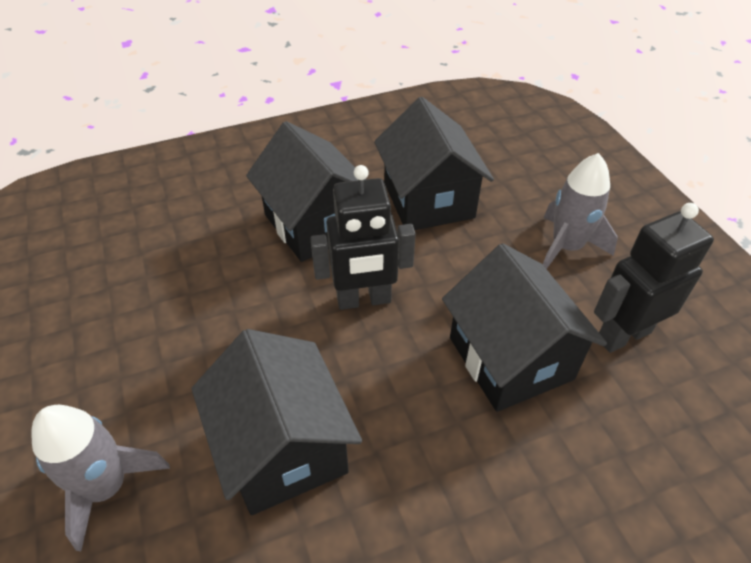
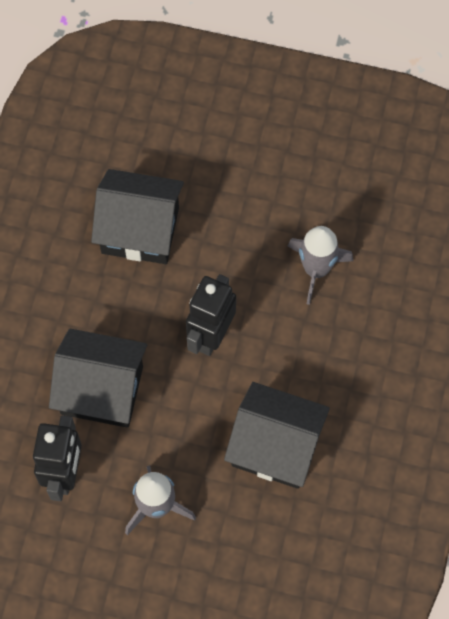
camera: 125 degrees right, 20 degrees up
grey rocket [31,405,170,551] -> grey rocket moved to [288,226,353,305]
black house [246,121,367,262] -> none

